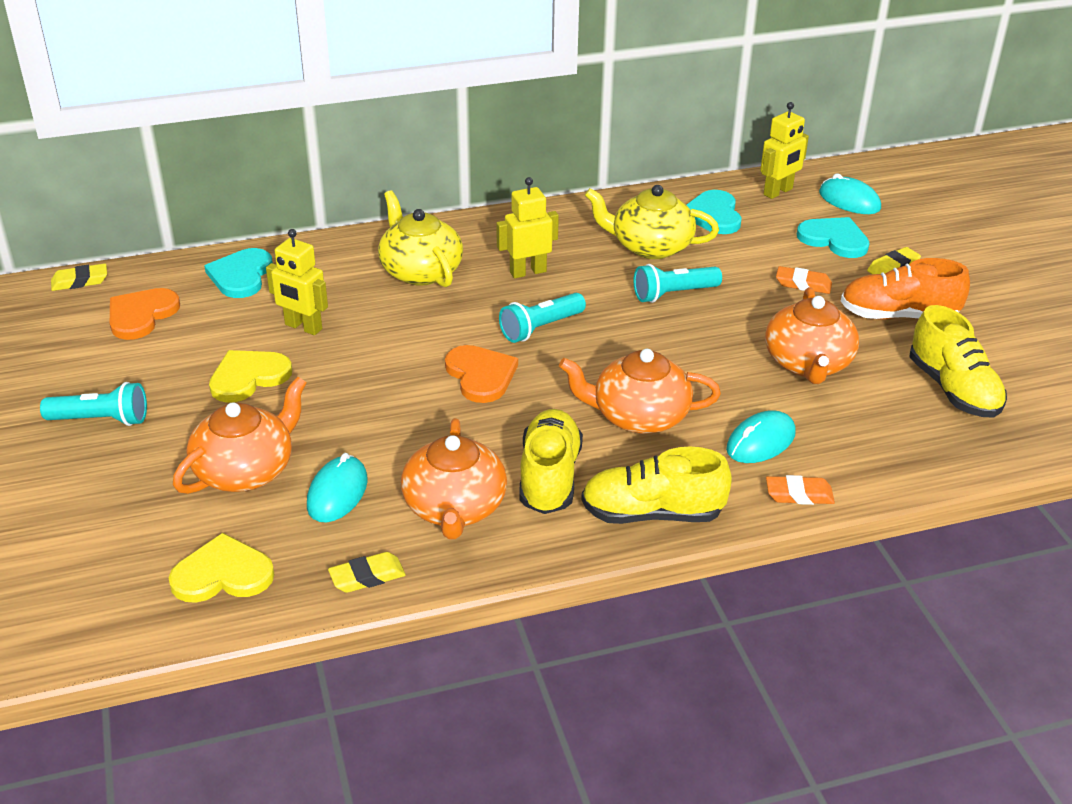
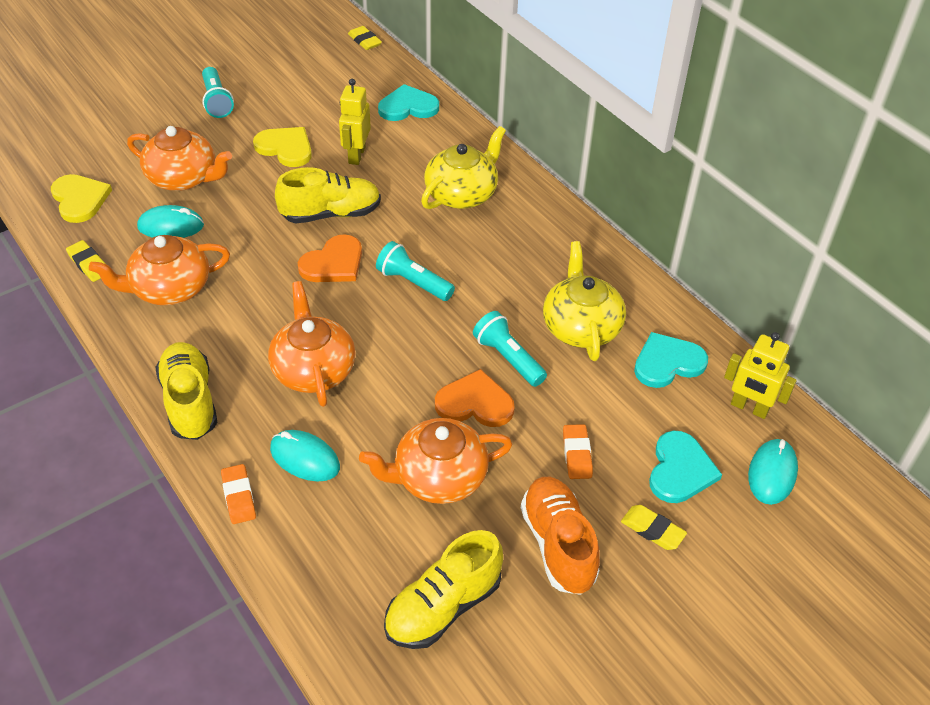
camera: 70 degrees right, 10 degrees up
orange heart [110,288,180,340] -> orange heart moved to [435,369,515,427]
yellow robot [496,177,559,278] -> none
yellow shoe [519,409,583,514] -> yellow shoe moved to [275,167,381,223]

